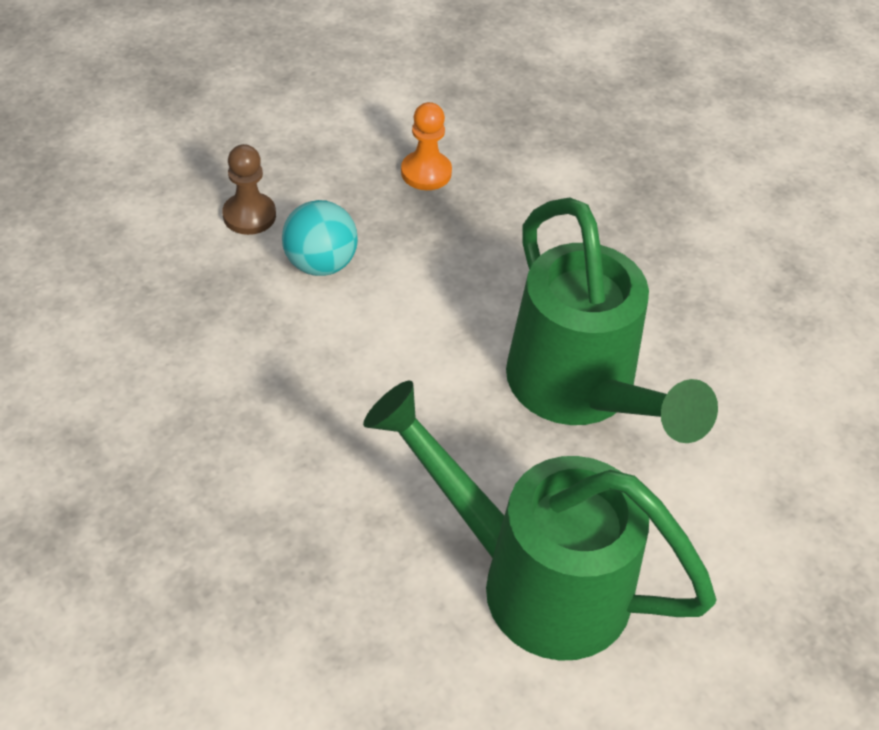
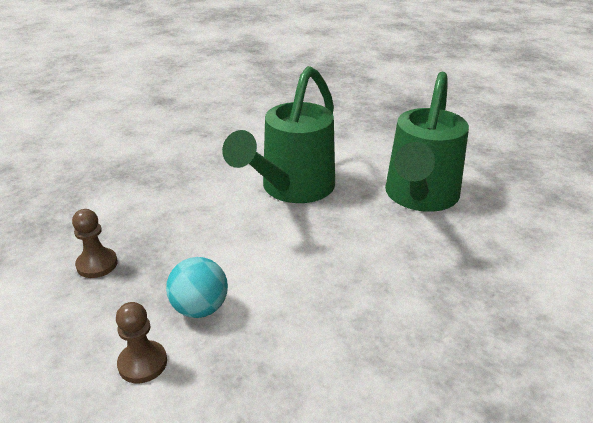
camera: 95 degrees left, 15 degrees down
orange pawn [401,102,452,190] -> brown pawn [72,209,118,278]
green watering can [506,197,718,443] -> green watering can turned 150 degrees clockwise [222,66,335,203]

